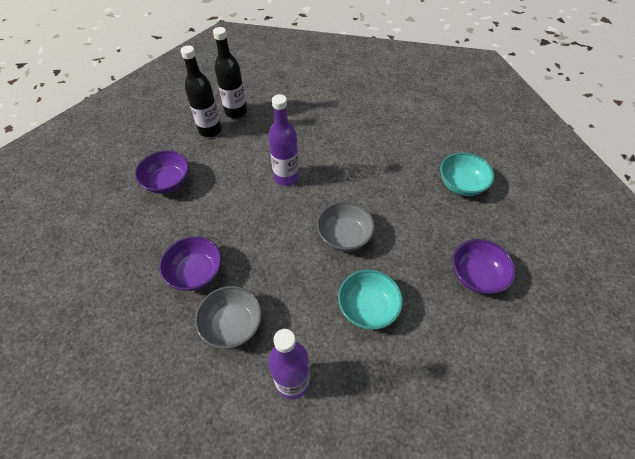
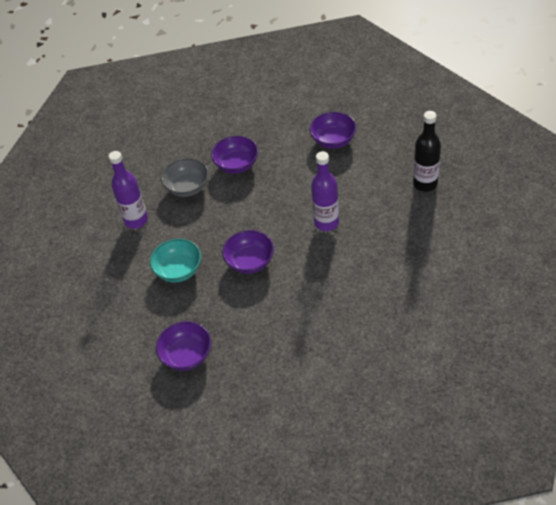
camera: 105 degrees right, 5 degrees down
black bottle [180,45,222,137] -> none
grey bowl [317,201,375,251] -> purple bowl [222,230,274,274]
turquoise bowl [440,152,495,196] -> none

